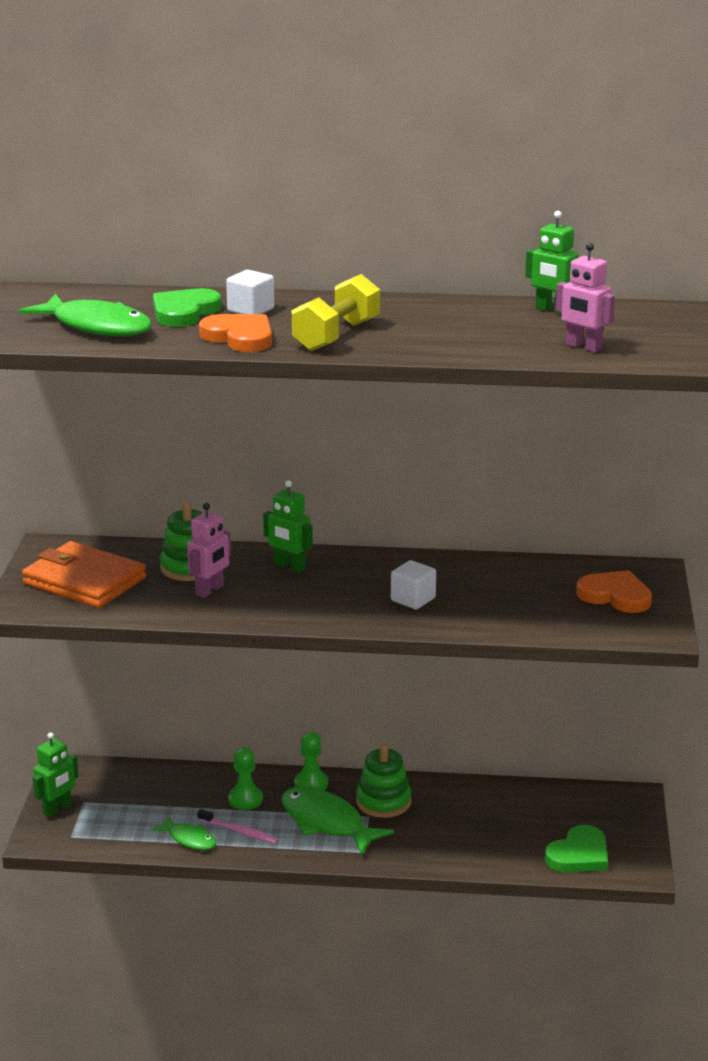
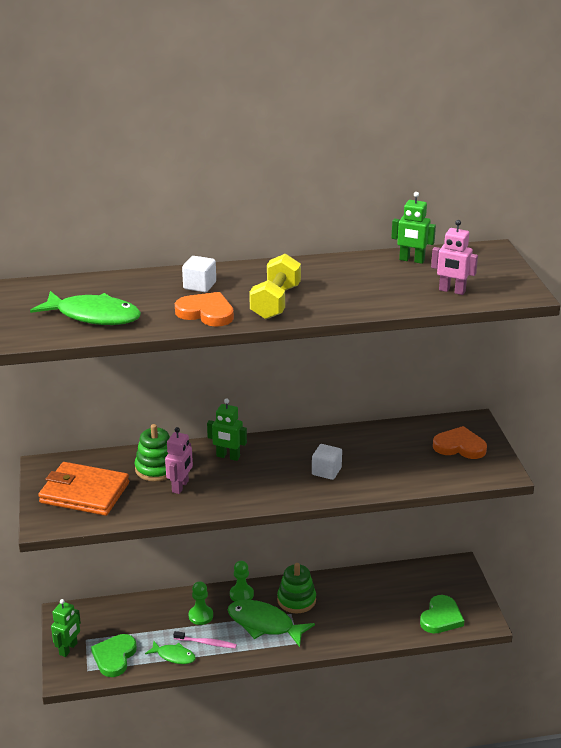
camera: 15 degrees left, 5 degrees up
green heart [153,288,221,327] -> green heart moved to [91,634,137,677]

